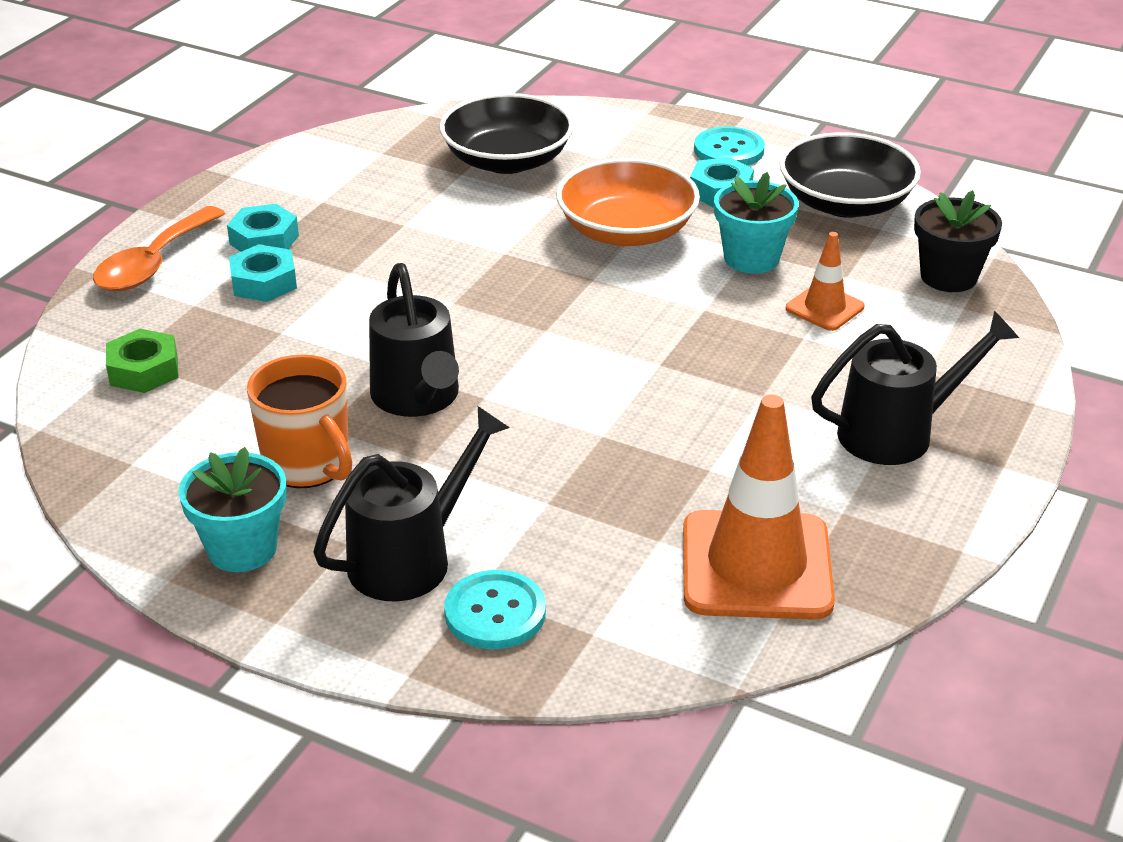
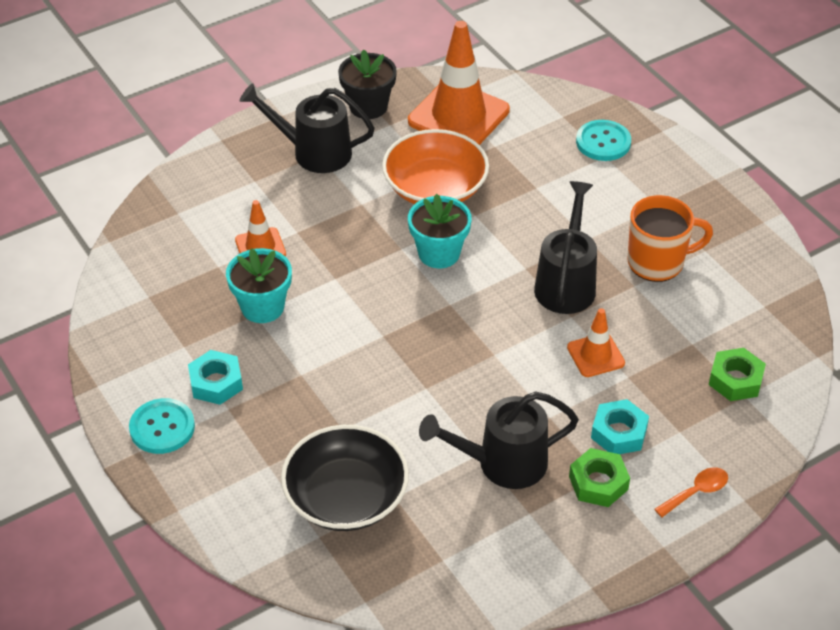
camera: 150 degrees left, 10 degrees up
orange spoon [93,206,225,291] -> orange spoon [654,467,728,517], size x0.55
turquoise flower pot [178,447,287,572] -> turquoise flower pot moved to [408,194,472,268]
turquoise nut [227,204,299,252] -> green nut [569,448,630,507]
orange mug [247,354,352,488] -> orange mug turned 90 degrees clockwise [627,195,713,282]
black watering can [313,406,510,601] -> black watering can moved to [419,391,579,489]
orange bowl [556,158,700,246] -> orange bowl moved to [382,129,489,204]
black bowl [780,132,921,218] -> none
black flower pot [914,190,1002,292] -> black flower pot moved to [338,49,397,119]
none -> orange traffic cone [567,308,625,377]

